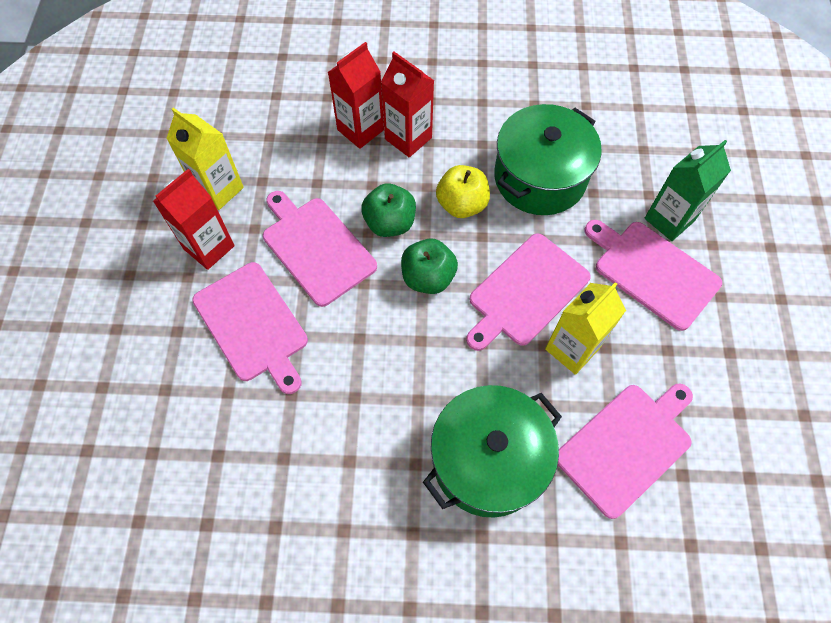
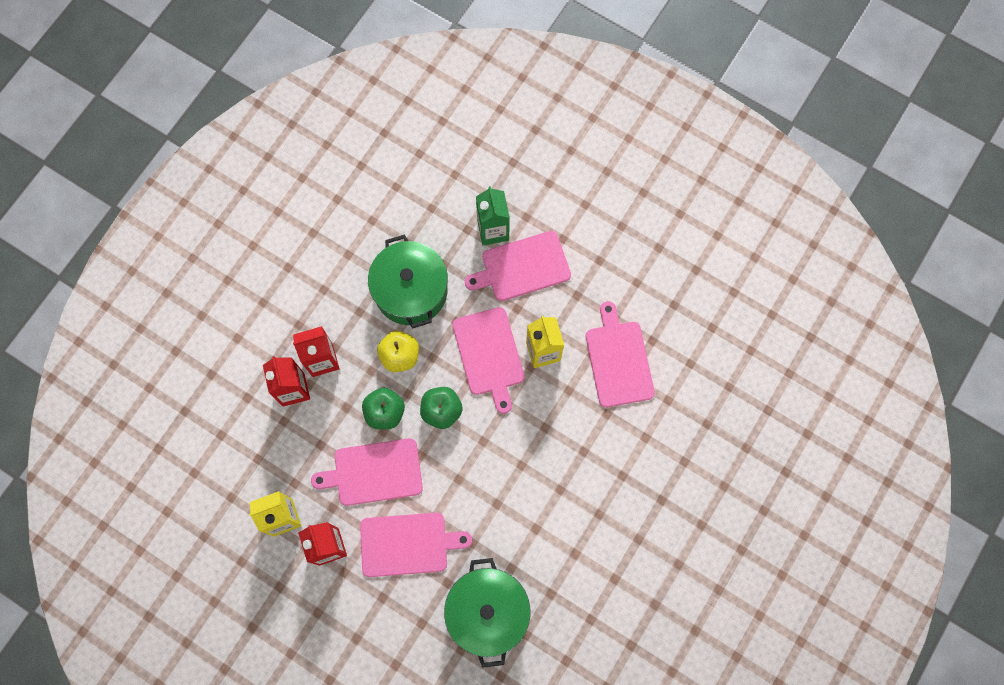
camera: 60 degrees left, 10 degrees up
green pot [423,385,562,518] -> green pot moved to [444,558,531,668]

